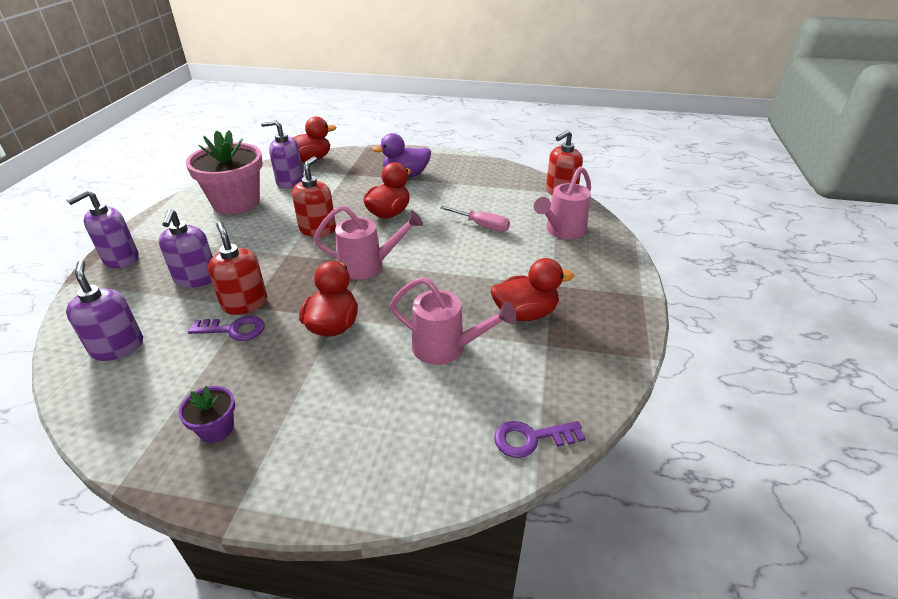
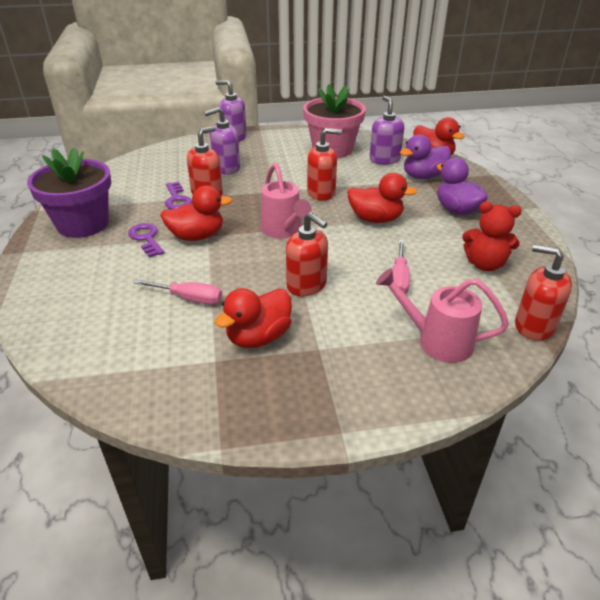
camera: 70 degrees right, 0 degrees up
purple soap dispenser [66,260,143,361] -> none
purple flower pot [178,386,235,443] -> purple flower pot [27,147,112,238], size x2.21
pink watering can [390,277,516,365] -> pink screwdriver [134,279,222,304]
red duck [491,258,574,321] -> red duck turned 75 degrees clockwise [215,288,292,348]
purple key [494,421,585,458] -> purple key moved to [128,223,164,257]
none -> red soap dispenser [286,212,328,296]
none -> purple duck [400,134,451,179]
none -> red teddy bear [462,202,522,271]

